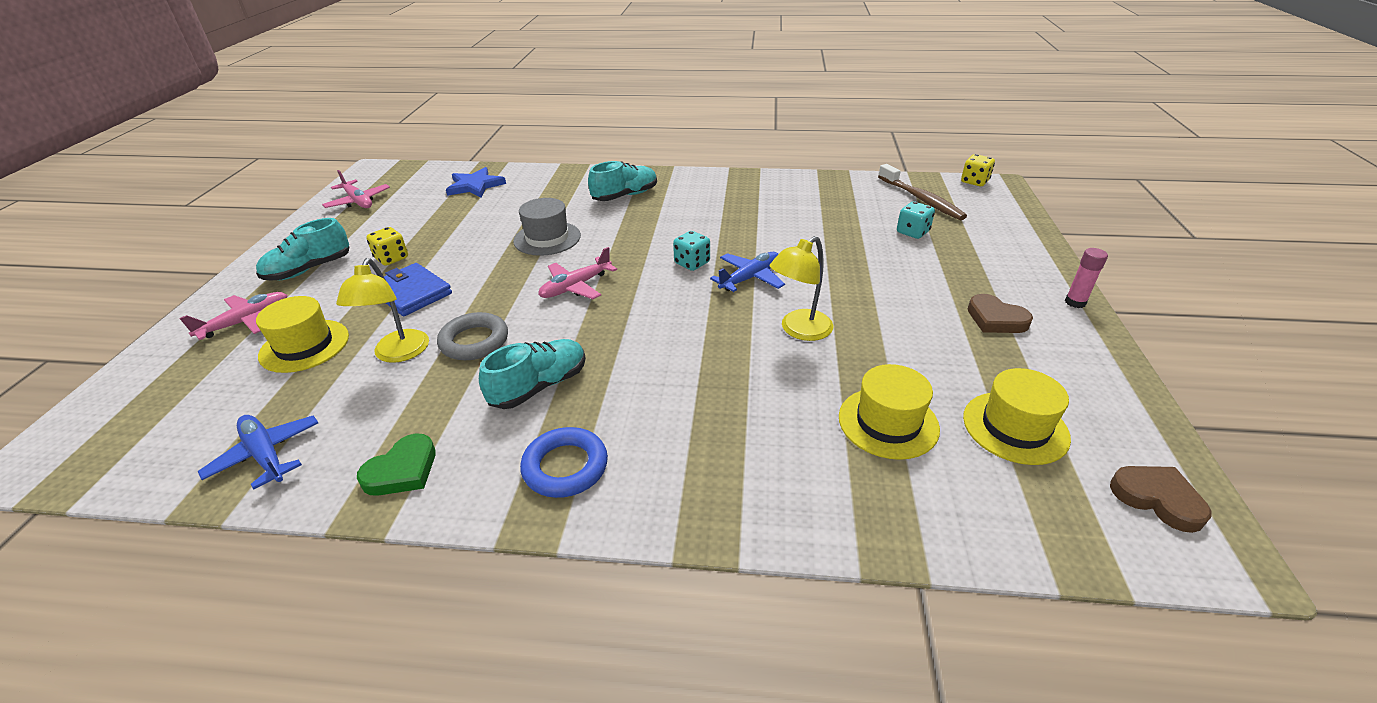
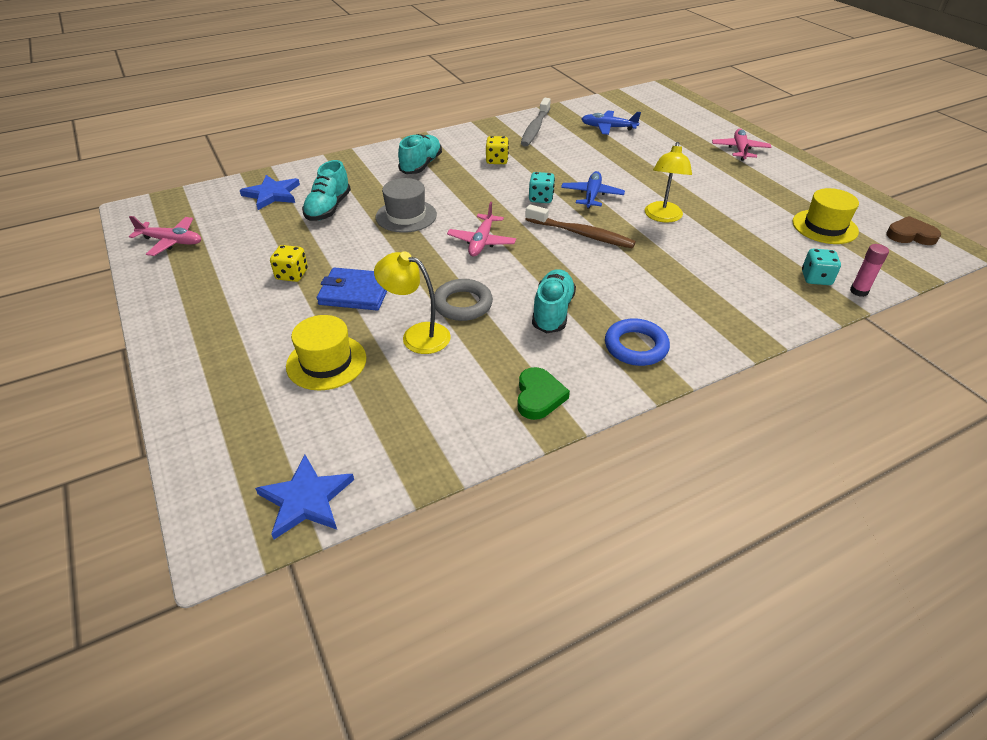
camera: 35 degrees left, 5 degrees up
pink plane [179,292,287,340] -> pink plane moved to [712,129,771,161]
blue plane [198,415,318,490] -> blue plane moved to [582,111,641,135]
turquoise shoe [256,218,349,281] -> turquoise shoe moved to [302,160,351,221]
yellow lamp [336,258,429,363] -> yellow lamp turned 150 degrees clockwise [374,252,451,354]
yellow hat [839,364,940,460] -> none
brown toothbrush [878,164,967,220] -> brown toothbrush moved to [525,204,636,248]
turquoise dice [897,201,935,239] -> turquoise dice moved to [802,249,841,285]
yellow dice [961,154,995,186] -> yellow dice moved to [486,136,509,164]
brown heart [968,294,1033,333] -> none
pink glue stick [1065,248,1108,308] -> pink glue stick moved to [850,244,889,297]
none -> blue star [255,455,354,540]
none -> grey toothbrush [521,98,551,146]

